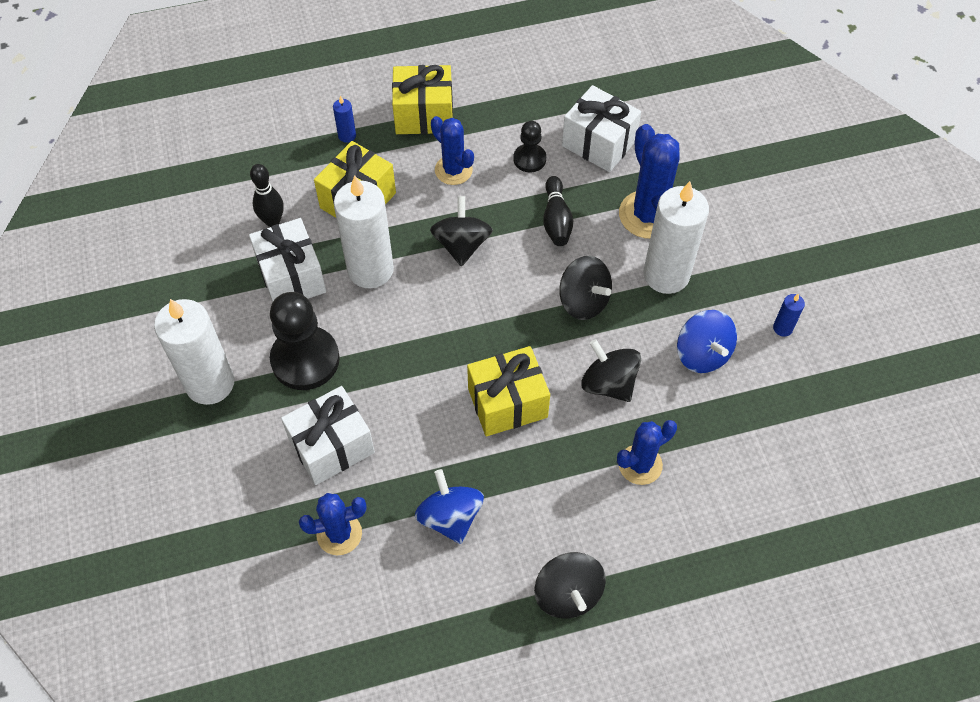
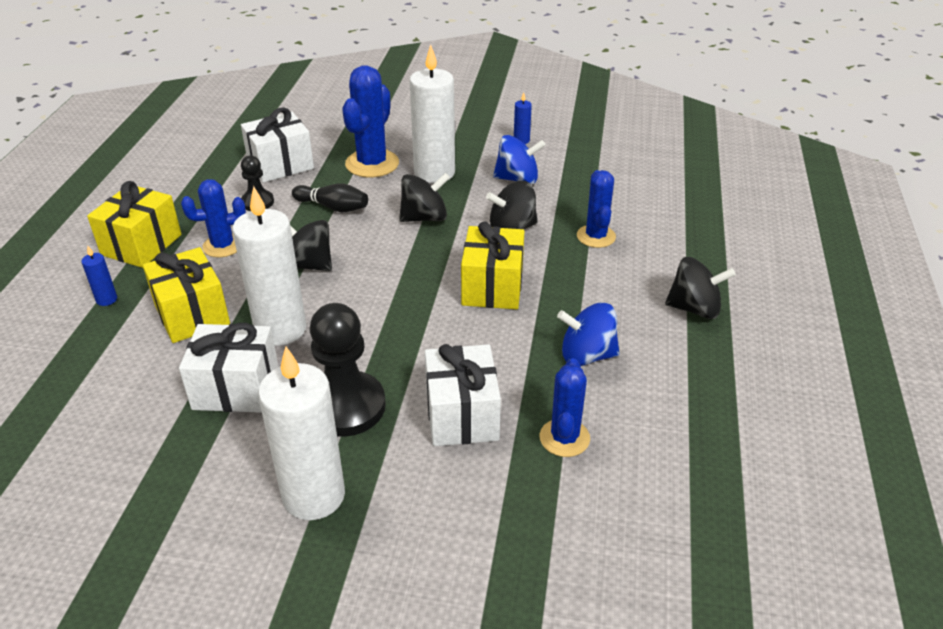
camera: 65 degrees left, 20 degrees down
black bowling pin [250,164,284,227] -> none
blue cactus [619,124,680,239] -> blue cactus turned 75 degrees counterclockwise [342,65,399,178]

